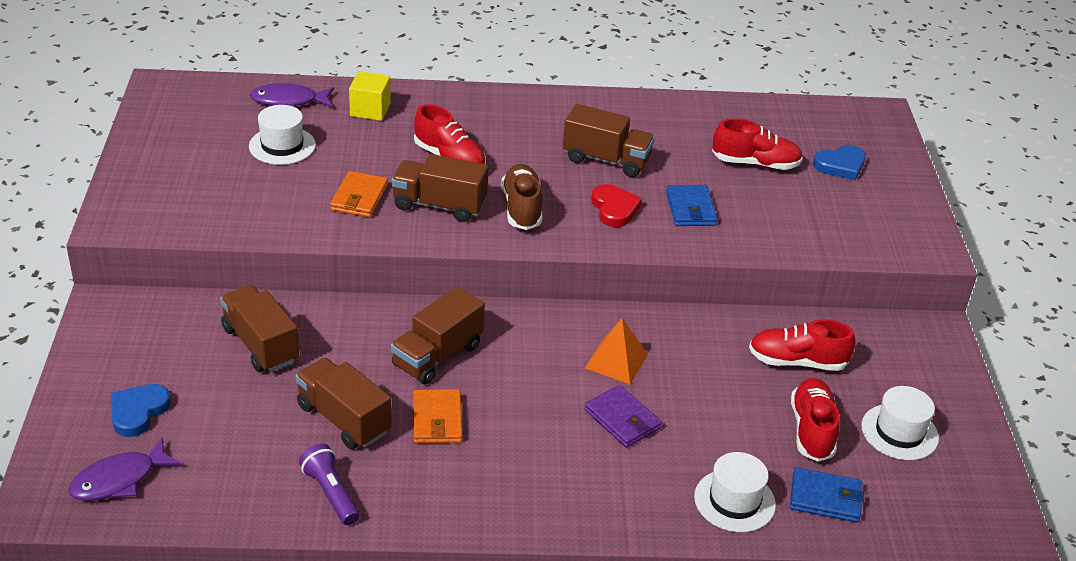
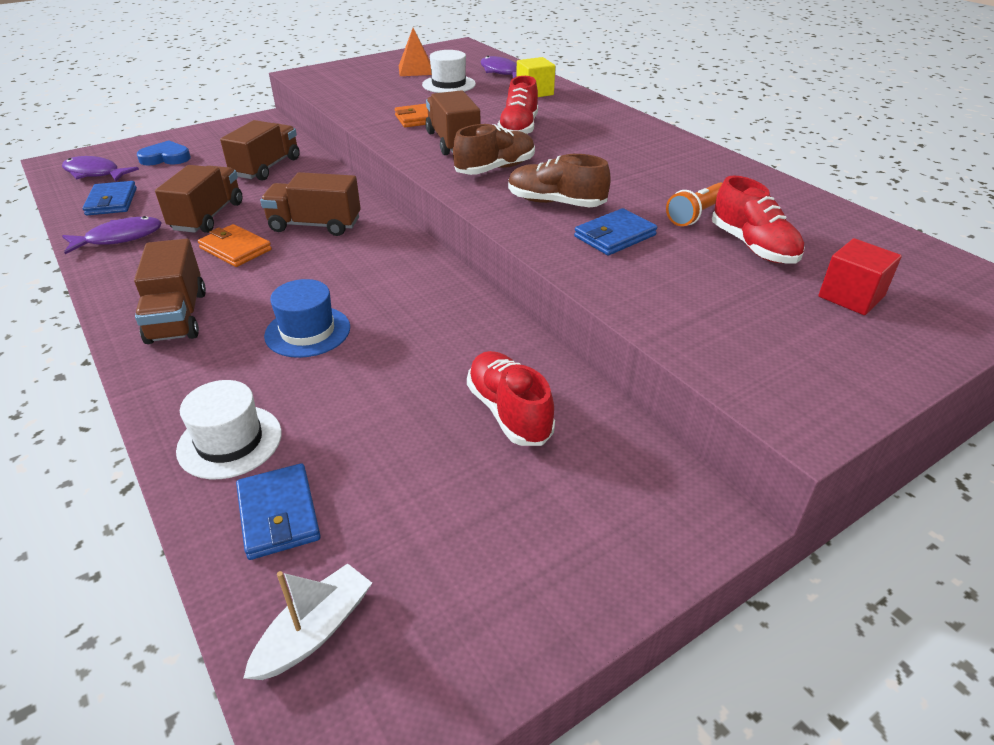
camera: 60 degrees right, 0 degrees up
purple flashlight [299,443,360,525] -> purple fish [62,216,162,254]
orange wallet [413,389,463,443] -> orange wallet turned 75 degrees clockwise [198,224,272,267]
brown truck [563,104,655,177] -> brown truck moved to [134,239,206,344]
purple wallet [584,385,662,448] -> blue hat [264,279,350,358]
orange pyramid [585,318,648,384] -> orange pyramid moved to [399,28,432,76]
red heart [591,184,642,227] -> brown shoe [508,154,611,207]
red shoe [791,378,840,462] -> none
blue heart [813,145,866,180] -> red cube [818,238,902,315]
white hat [861,386,939,460] -> none
none -> blue wallet [82,181,137,215]
none -> white boat [243,564,372,680]
none -> orange flashlight [666,183,722,226]

